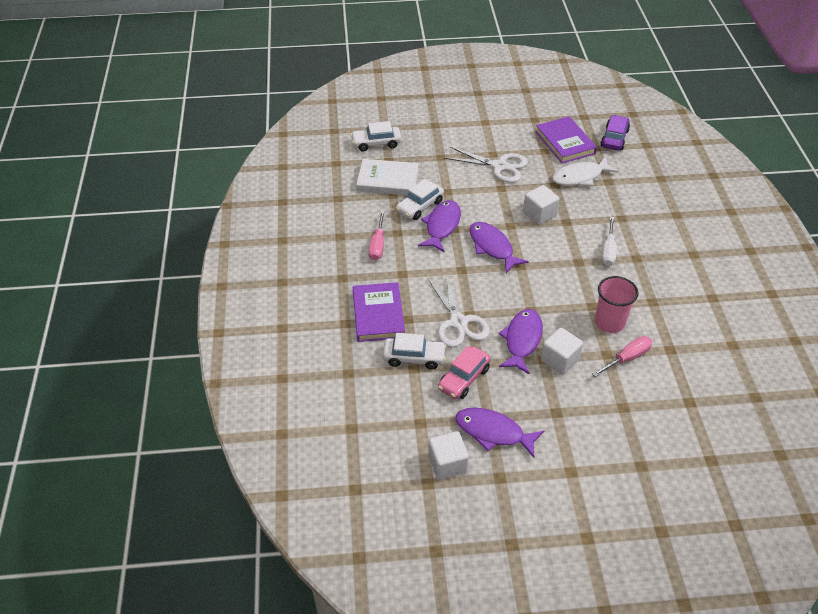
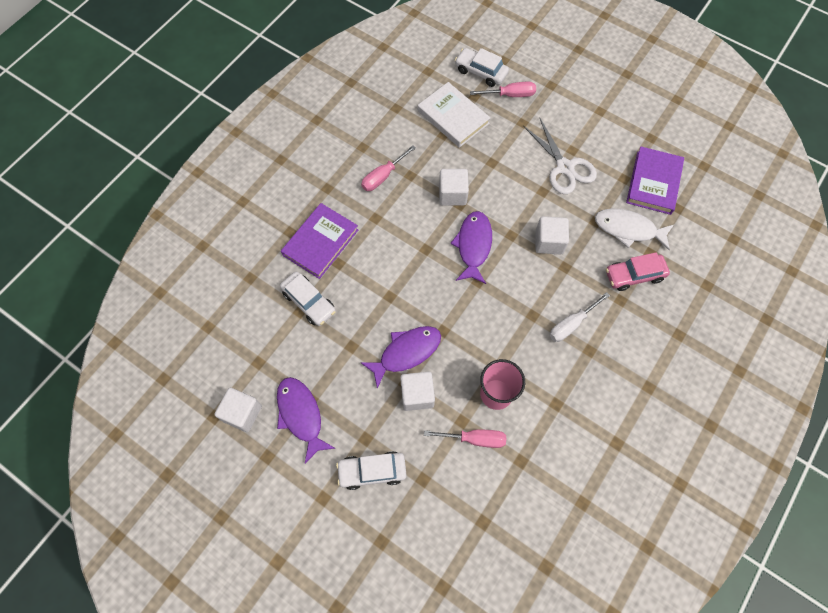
camera: 40 degrees right, 20 degrees up
white car [396,179,444,220] -> white car moved to [336,451,407,490]
purple fish [418,200,461,253] -> white cube [439,169,469,205]
white scissors [427,273,490,347] -> none
pink car [438,346,491,399] -> pink car moved to [606,252,670,291]
purple car [601,115,630,150] -> none
none -> pink screwdriver [470,82,536,97]

